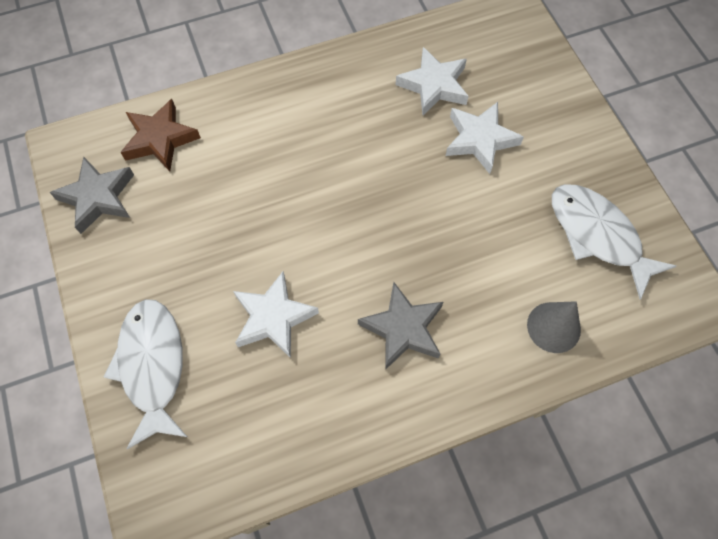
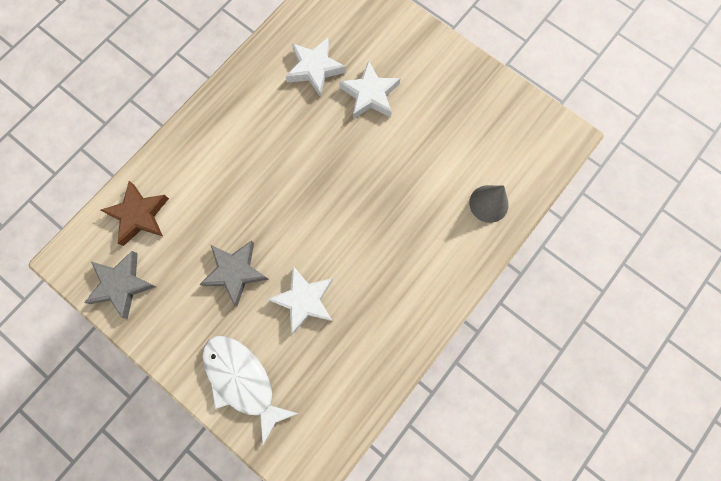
camera: 30 degrees left, 10 degrees up
grey star [358,282,443,370] -> grey star moved to [199,240,268,306]
white fish [552,184,676,299] -> none

